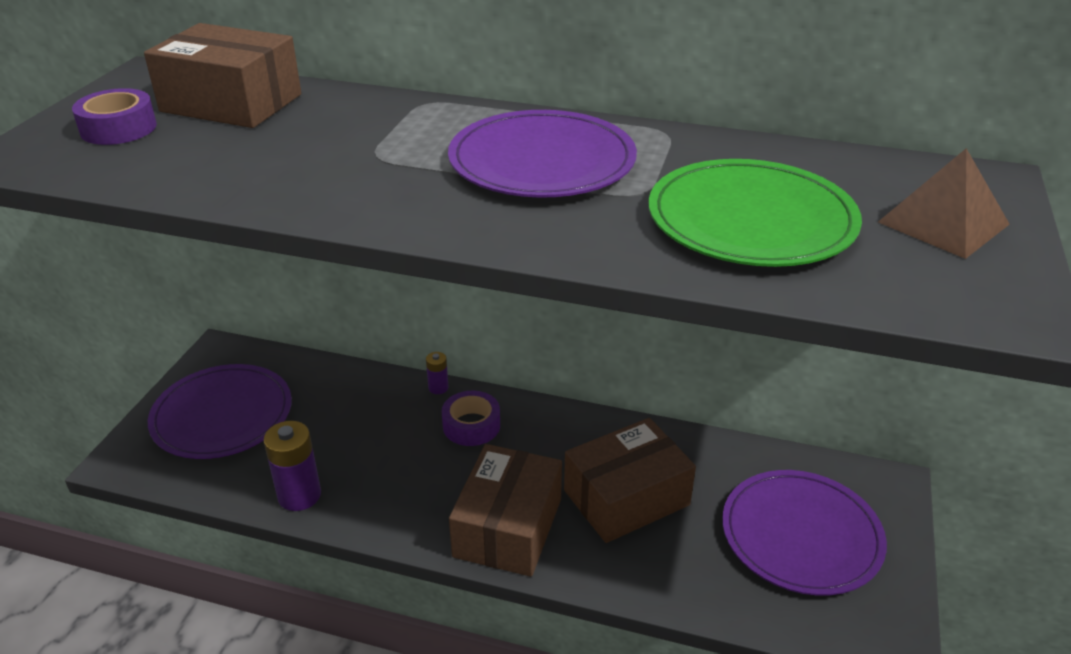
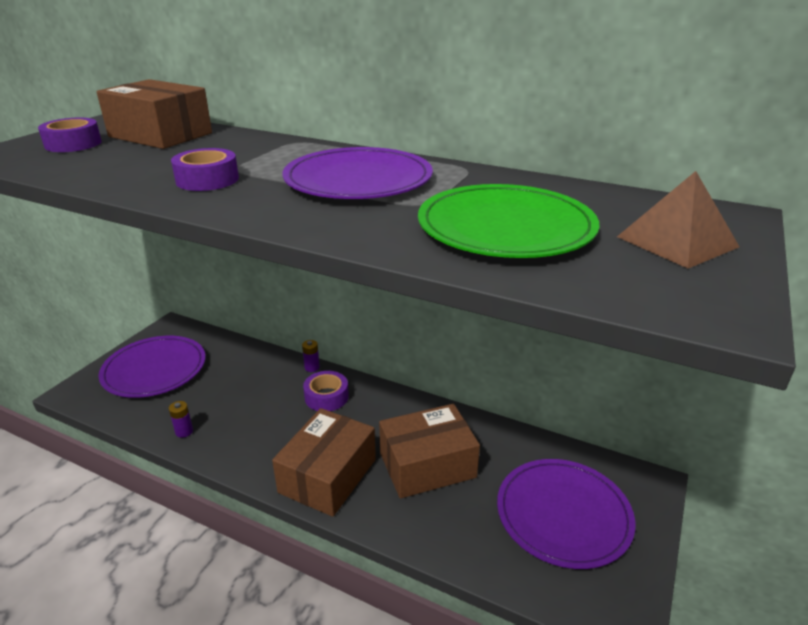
camera: 10 degrees right, 5 degrees down
purple battery [263,421,321,511] -> purple battery [169,401,193,438], size x0.54
none -> purple tape [171,148,239,191]

